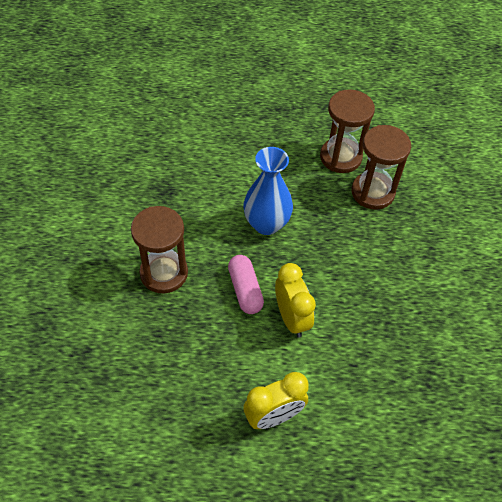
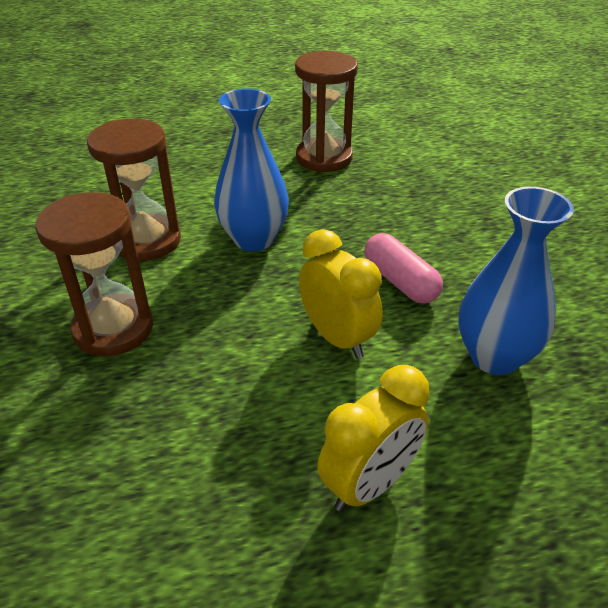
camera: 15 degrees left, 15 degrees down
pink capsule [228,255,264,314] -> pink capsule moved to [364,233,443,304]
brown hourglass [352,125,411,210] -> brown hourglass moved to [87,119,181,261]
none -> blue vase [458,187,574,375]

